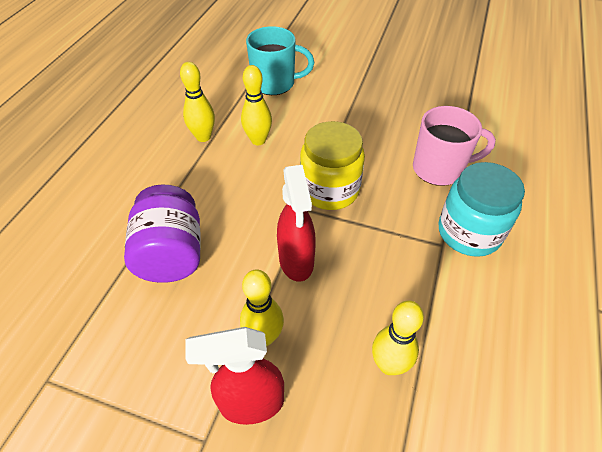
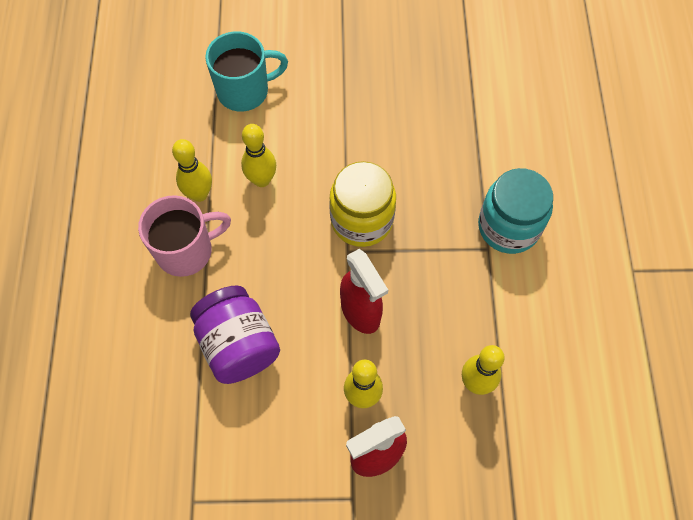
camera: 20 degrees left, 15 degrees up
pink mug [413,106,496,186] -> pink mug moved to [138,195,231,277]

